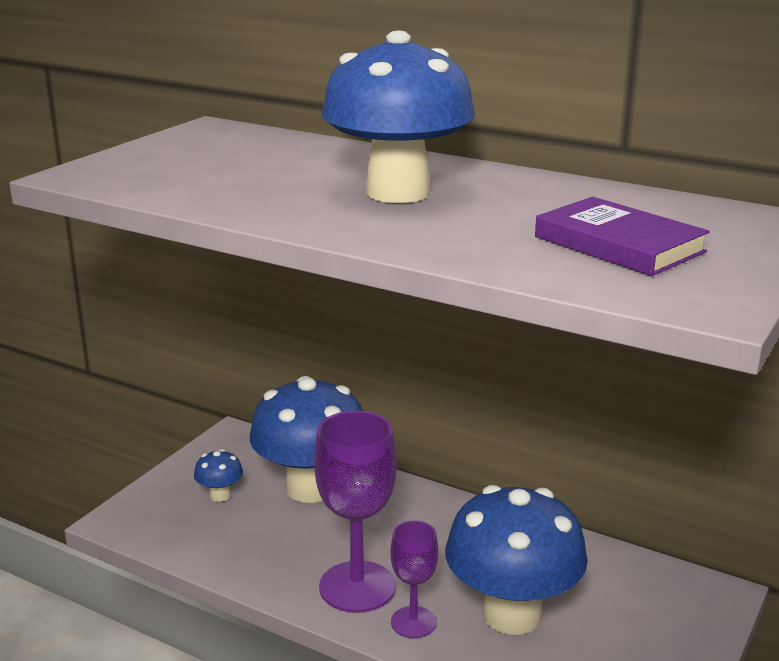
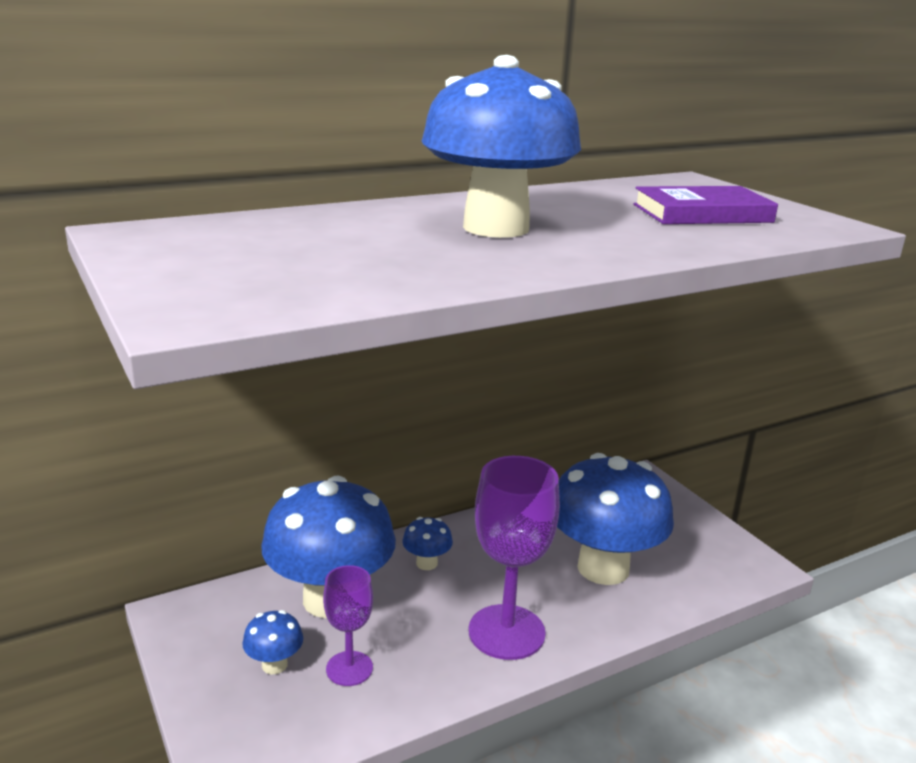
camera: 60 degrees left, 0 degrees up
purple goblet [390,521,438,638] -> purple goblet moved to [323,565,373,686]
none -> blue mushroom [403,517,453,570]

